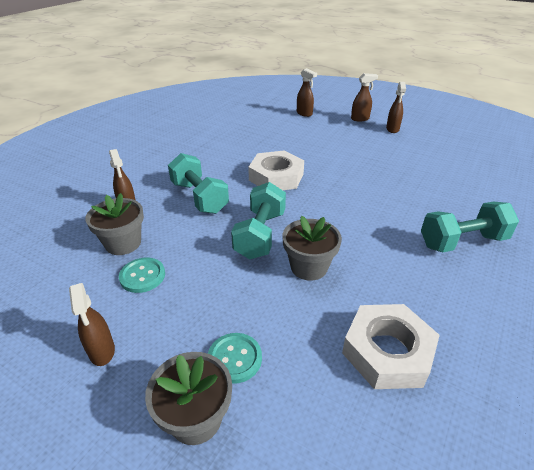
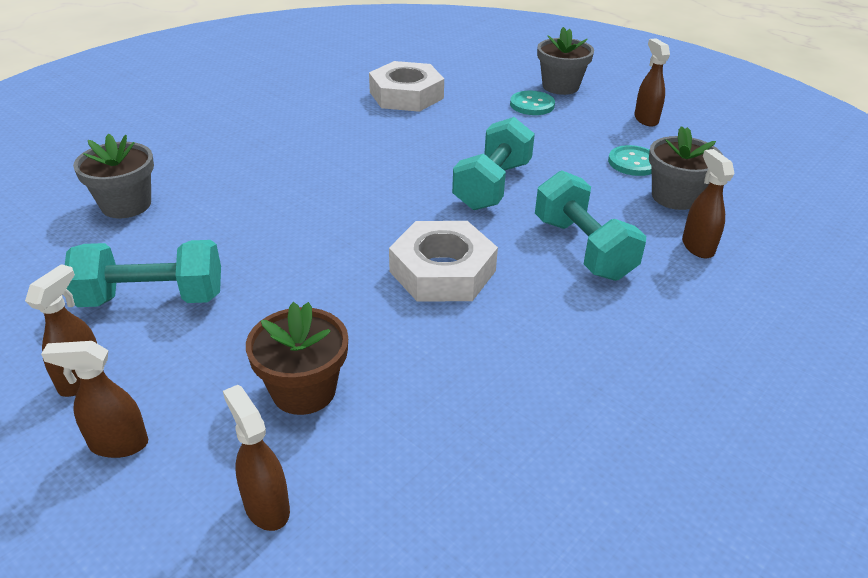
camera: 170 degrees left, 0 degrees up
grey flower pot [282,216,342,281] -> grey flower pot moved to [73,134,154,218]
turquoise dumbbell [421,201,519,252] -> turquoise dumbbell moved to [65,240,221,307]
none -> brown flower pot [246,302,348,415]

